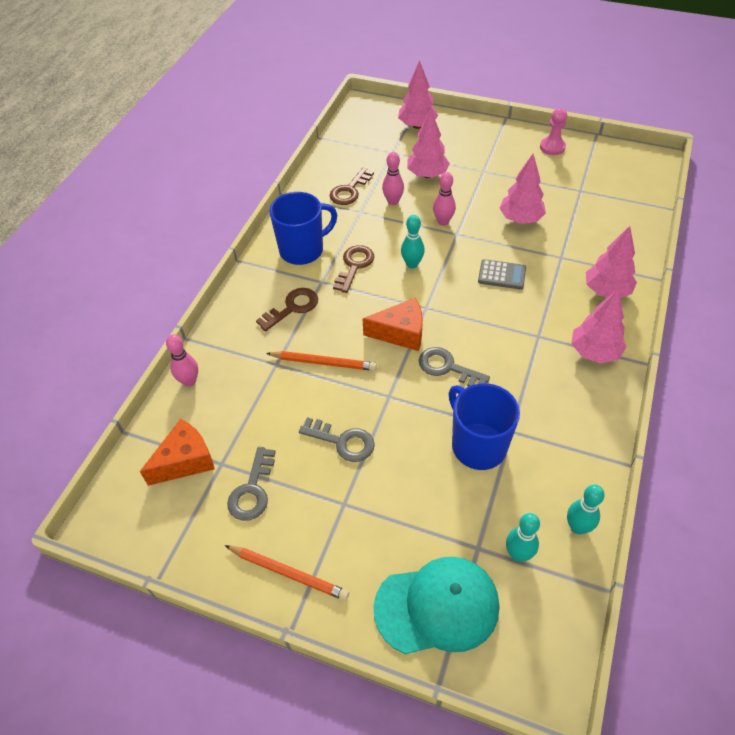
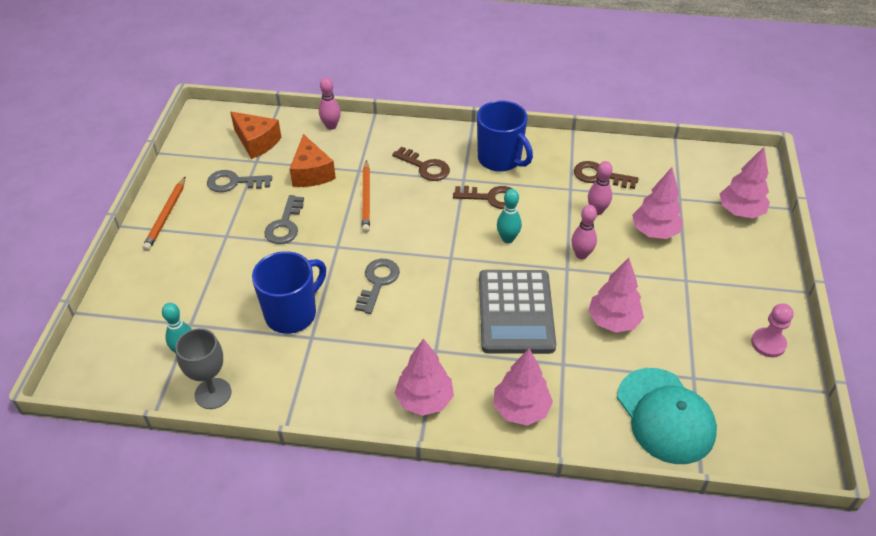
camera: 75 degrees right, 5 degrees down
orange cheese [363,298,423,351] -> orange cheese moved to [290,134,336,187]
turquoise cap [374,557,499,654] -> turquoise cap moved to [617,368,717,464]
grey calculator [478,259,526,290] -> grey calculator [479,270,556,354], size x2.03
turquoise bowling pin [567,485,605,534] -> grey goblet [175,328,231,409]

